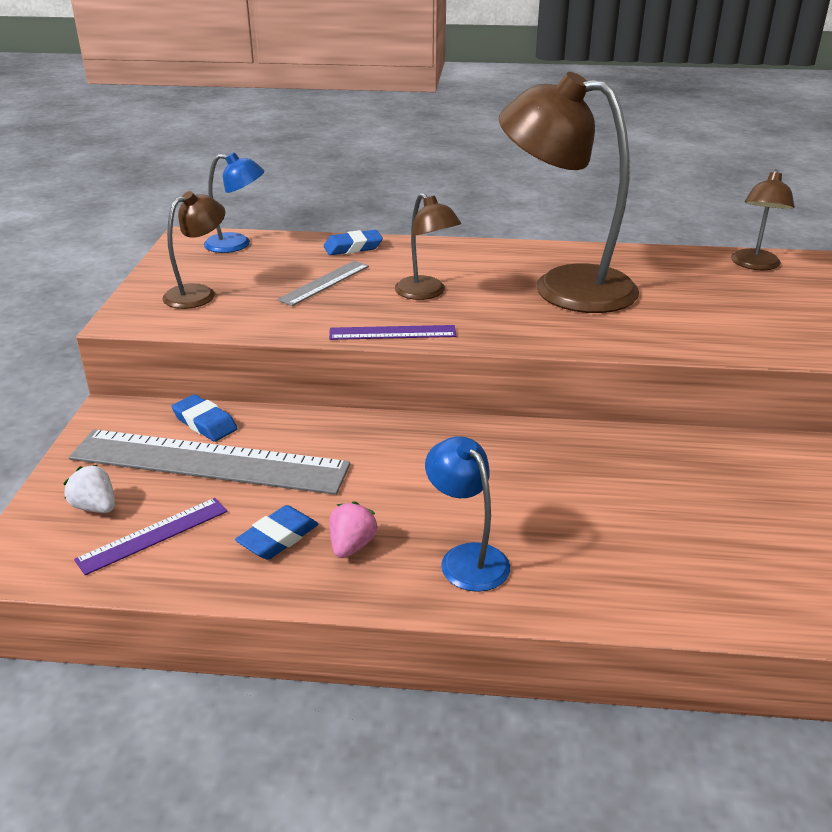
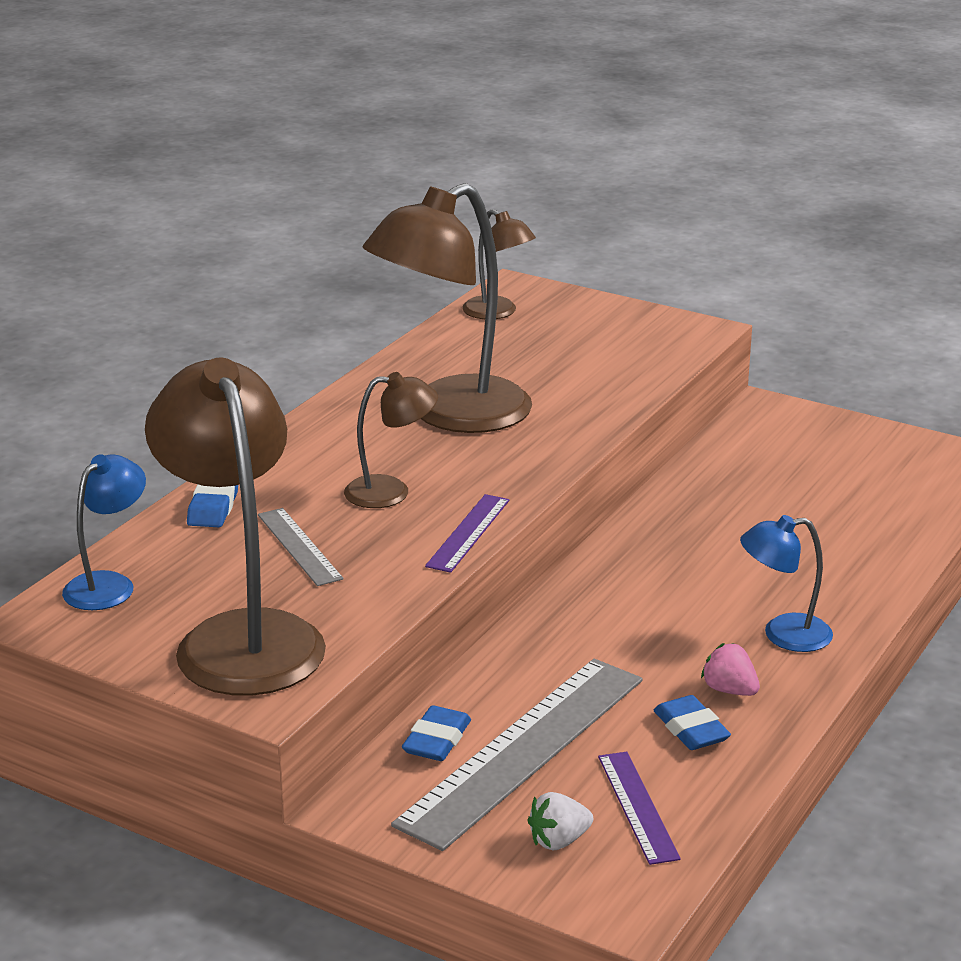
camera: 65 degrees left, 5 degrees down
brown lamp [162,191,225,309] -> brown lamp [145,357,326,696], size x2.01
blue eraser [171,394,238,442] -> blue eraser turned 45 degrees counterclockwise [402,705,471,761]

